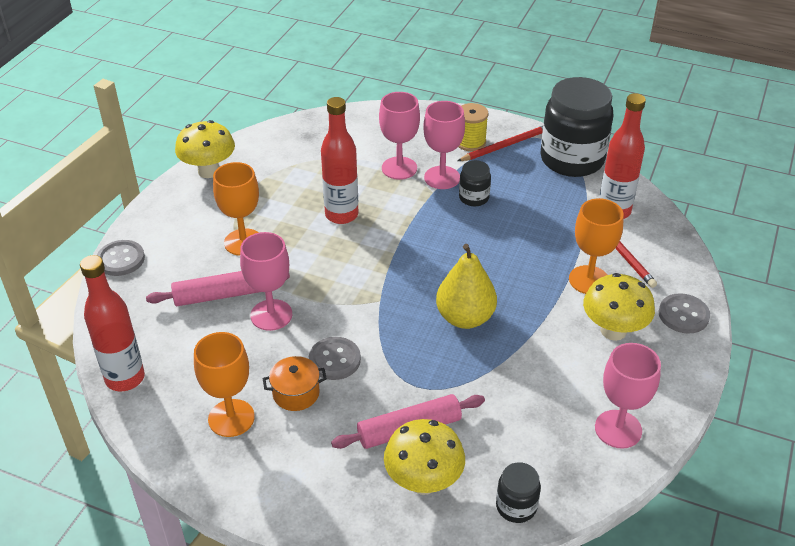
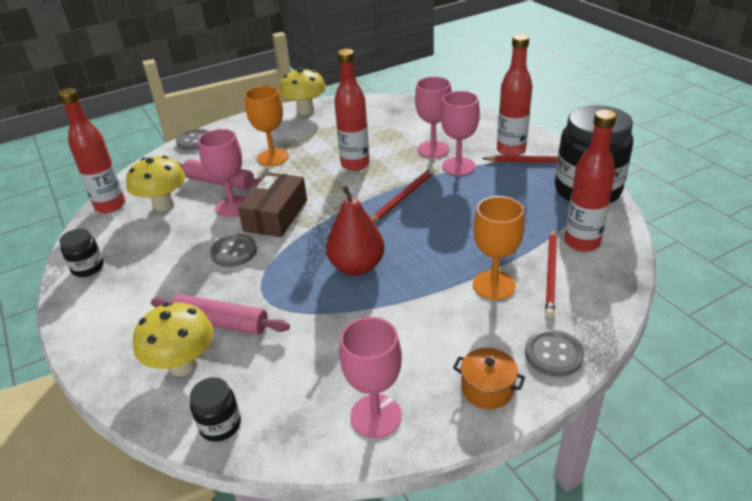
camera: 40 degrees right, 5 degrees down
orange goblet [194,332,255,437] -> none
orange pot [263,356,327,411] -> orange pot moved to [453,348,525,409]
yellow pear [436,244,497,329] -> red pear [326,186,385,276]
yellow spool [458,103,488,151] -> red bottle [497,34,532,156]
black jar [459,160,491,206] -> black jar moved to [59,229,104,277]
yellow mushroom [583,273,655,341] -> yellow mushroom moved to [126,156,185,211]
none -> brown box [238,172,307,237]
none -> red pencil [371,168,435,223]

